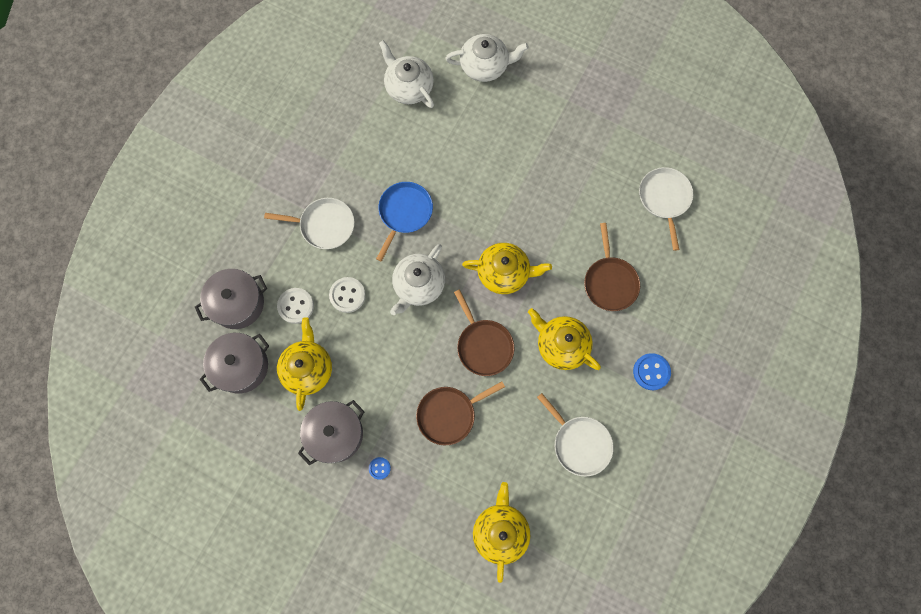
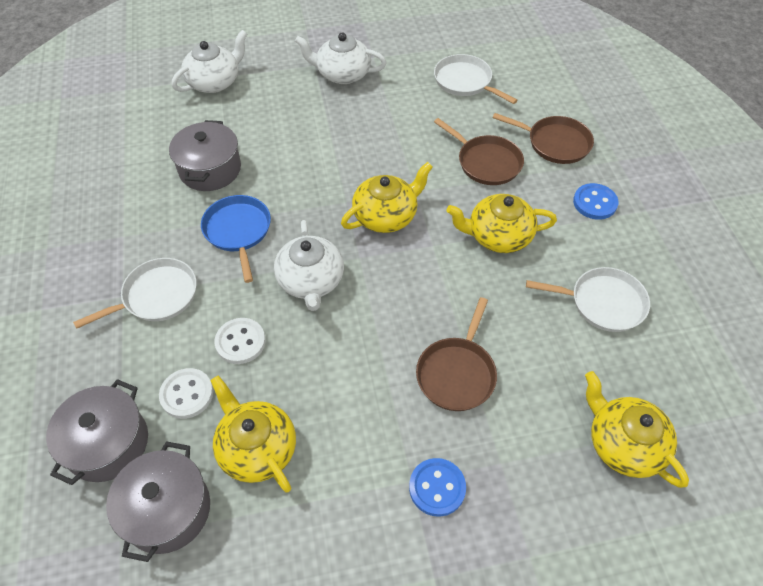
camera: 40 degrees left, 20 degrees down
grey pot [298,400,365,465] -> grey pot moved to [169,120,241,191]
blue button [369,457,391,479] -> blue button [409,458,466,517], size x1.74
white teapot [379,40,434,108] -> white teapot moved to [295,32,387,84]
brown pan [454,290,515,376] -> brown pan moved to [493,113,594,164]

